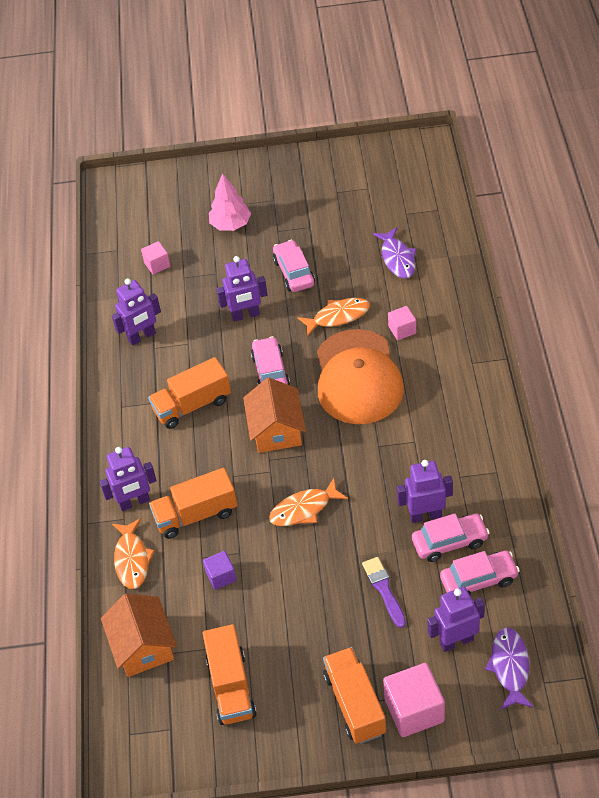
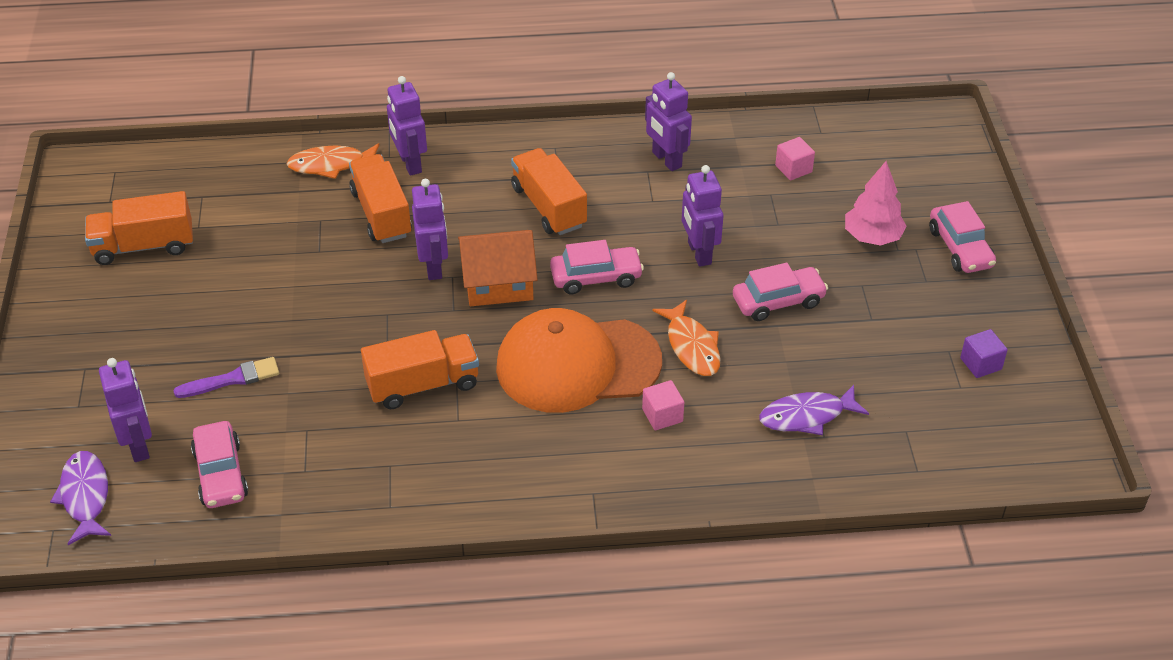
camera: 85 degrees right, 5 degrees down
orange house [101,593,177,677] -> none
purple cube [203,551,236,590] -> purple cube moved to [960,329,1008,378]
orange fish [269,478,348,526] -> none
orange truck [323,647,386,744] -> orange truck moved to [361,330,479,409]
pink cube [383,663,445,737] -> none
purple robot [397,460,453,523] -> purple robot moved to [412,179,448,280]
pink car [412,514,490,562] -> pink car moved to [929,201,996,273]
purple fish [485,628,534,710] -> purple fish turned 105 degrees counterclockwise [50,451,111,545]

